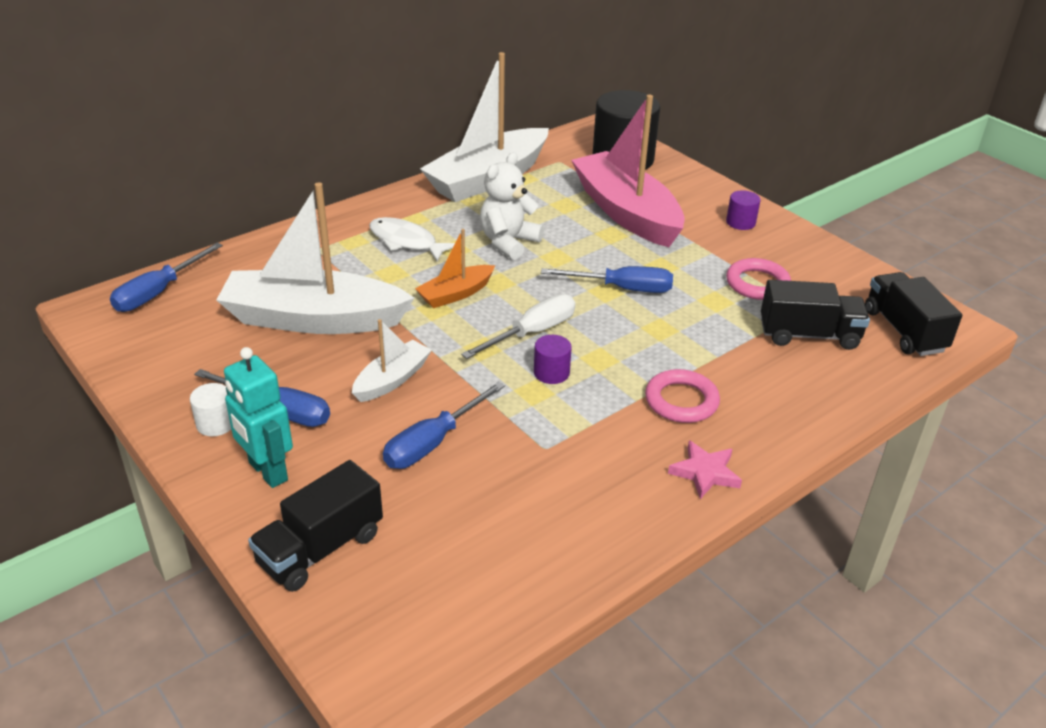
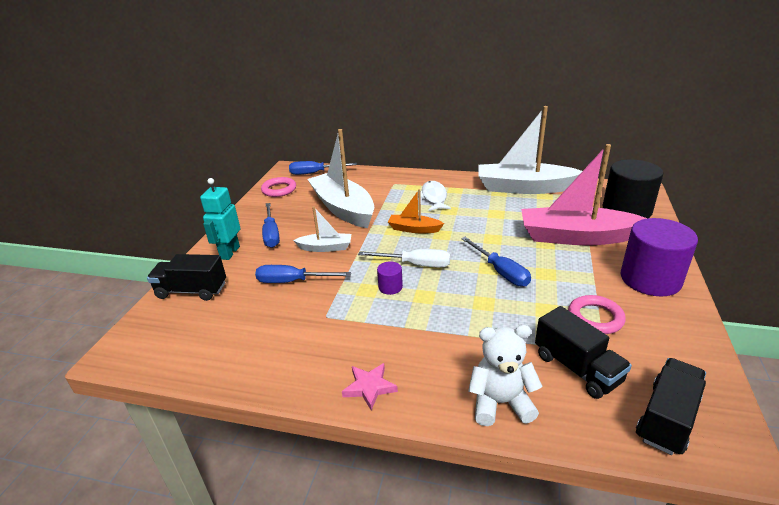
camera: 55 degrees right, 5 degrees down
white cylinder [190,383,231,436] -> none
white teddy bear [480,152,544,260] -> white teddy bear moved to [468,325,543,426]
pink boat [571,95,685,247] -> pink boat turned 105 degrees counterclockwise [521,144,647,245]
pink ring [645,369,720,423] -> pink ring moved to [261,177,296,197]
purple cylinder [726,190,760,230] -> purple cylinder [621,218,698,296], size x2.30

